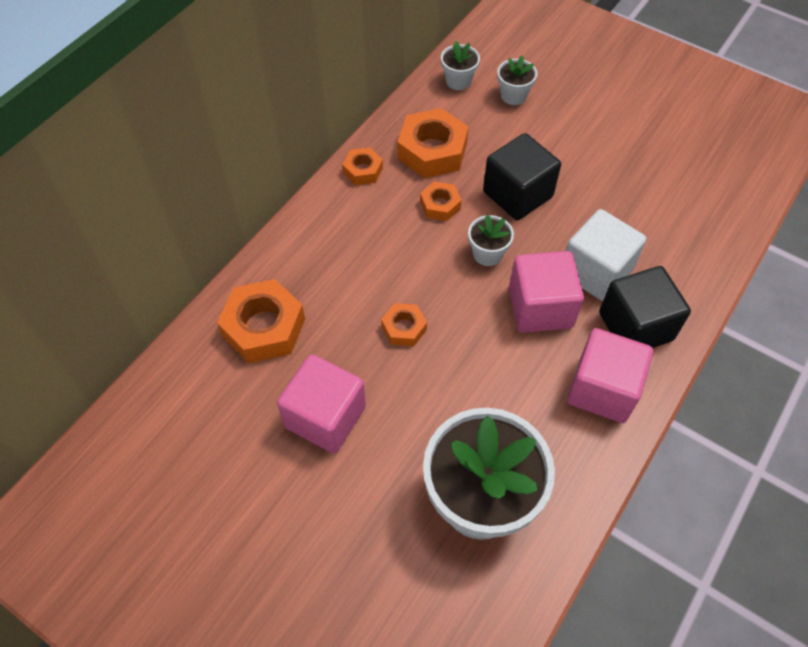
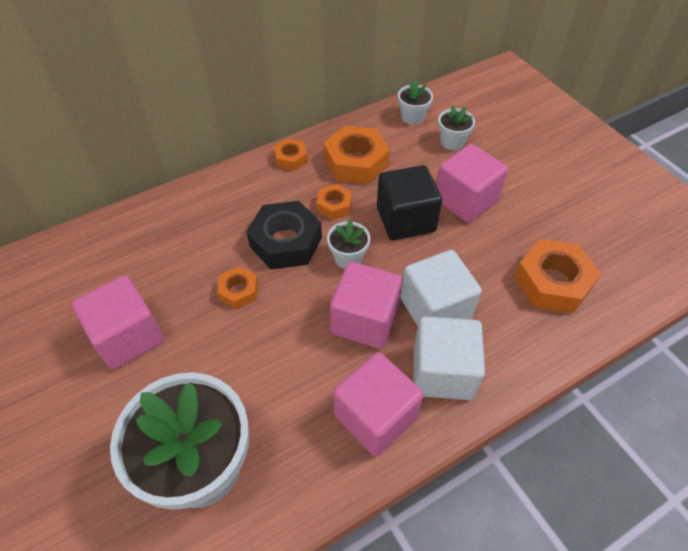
camera: 25 degrees right, 5 degrees down
orange nut [217,279,305,363] -> orange nut moved to [514,239,601,314]
black cube [599,266,691,348] -> white cube [414,316,485,400]
none -> black nut [246,201,322,269]
none -> pink cube [436,144,508,223]

